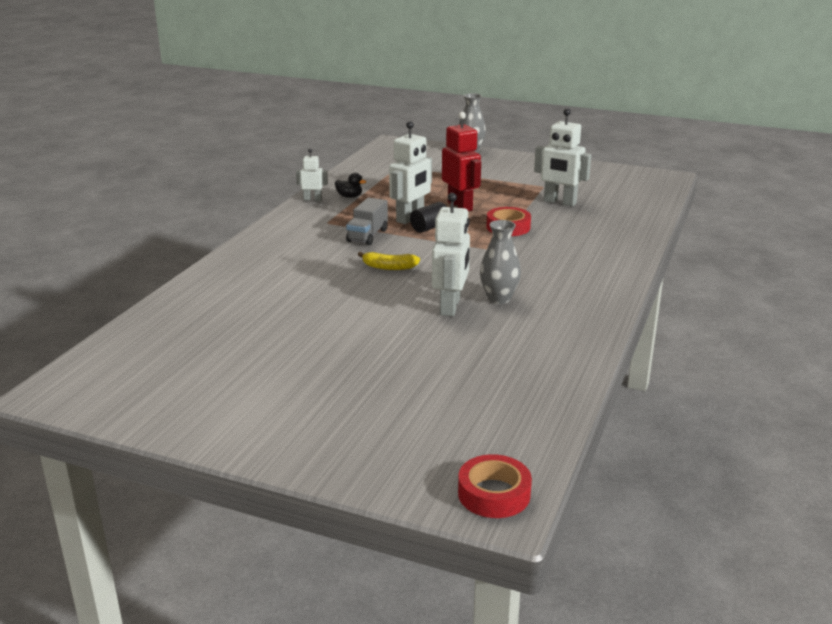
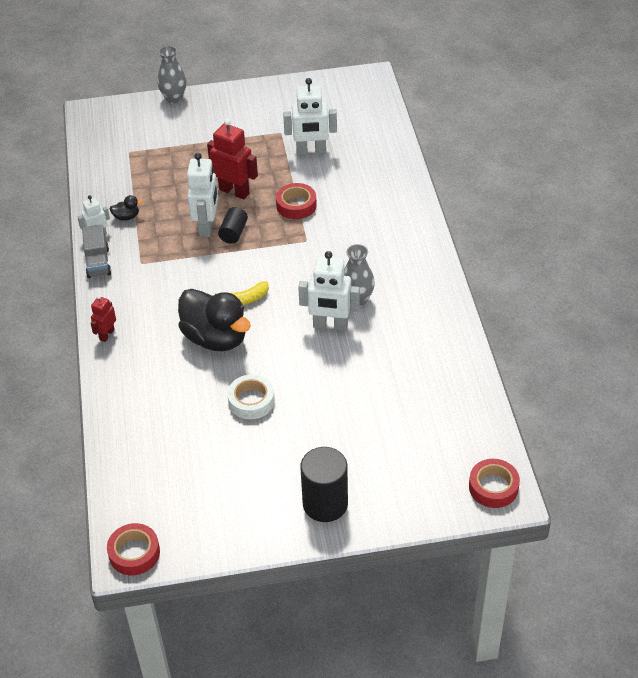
camera: 30 degrees left, 20 degrees up
grey truck [346,197,388,245] -> grey truck moved to [82,225,111,278]
white robot [432,193,470,316] -> white robot turned 120 degrees clockwise [298,251,360,331]
none -> red robot [91,295,116,342]
none -> red tape [107,523,160,575]
none -> black duck [178,289,251,351]
none -> white tape [227,374,275,419]
none -> black cylinder [300,447,348,522]

